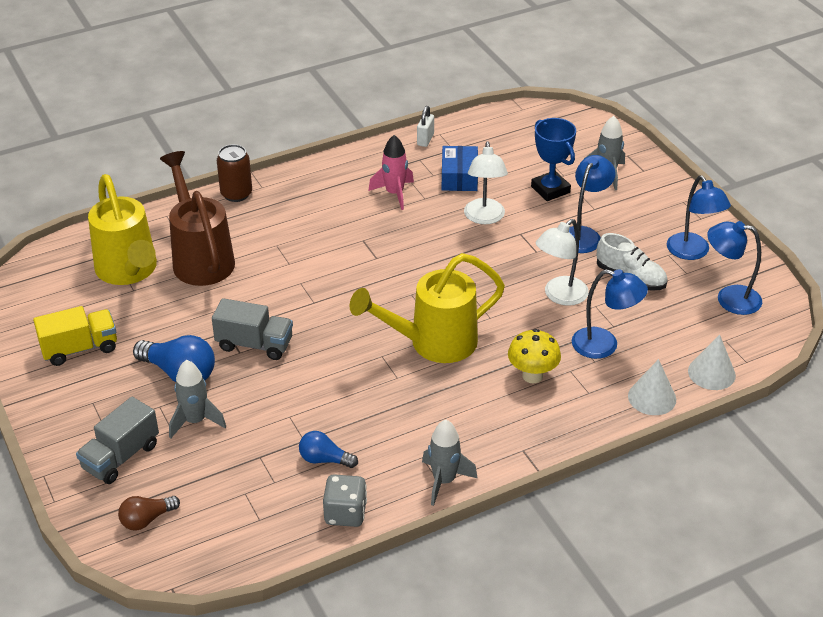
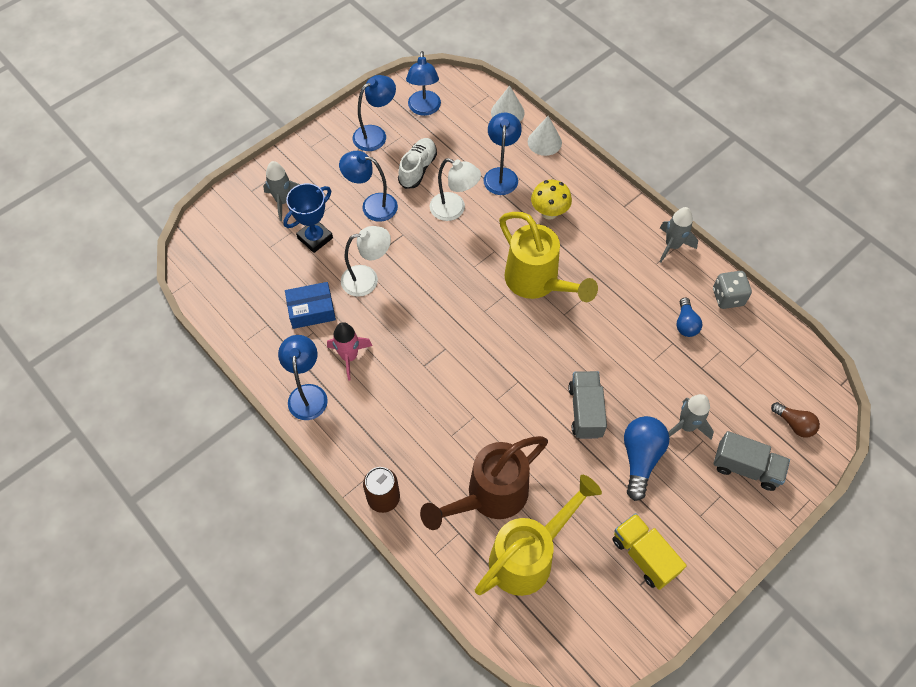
camera: 105 degrees left, 20 degrees up
white padlock [417,106,434,147] -> none
none -> blue lamp [278,335,328,420]

